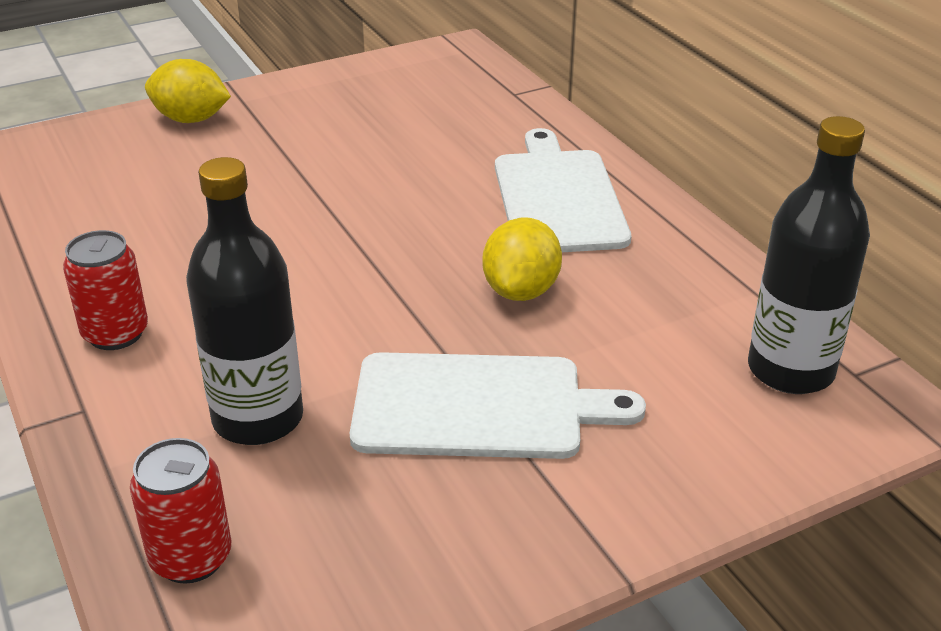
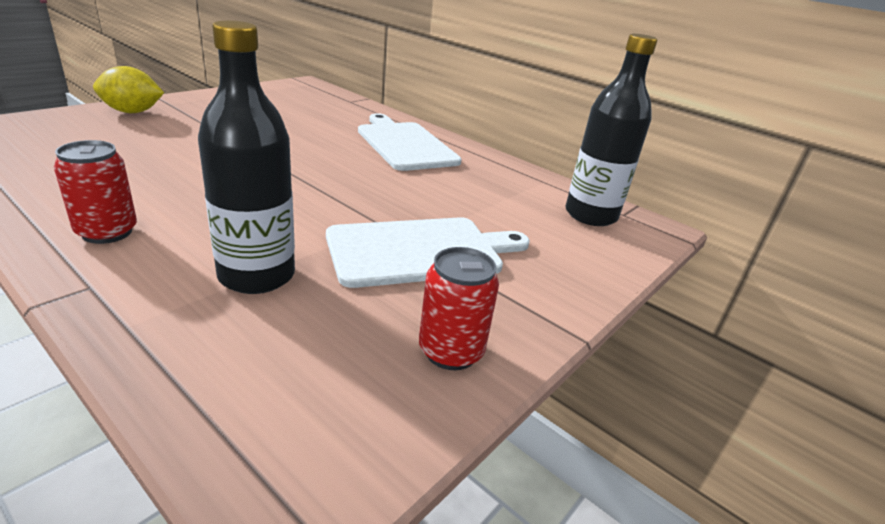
camera: 25 degrees left, 5 degrees down
red can [130,438,231,584] -> red can moved to [419,247,499,370]
yellow lemon [483,217,562,301] -> none

